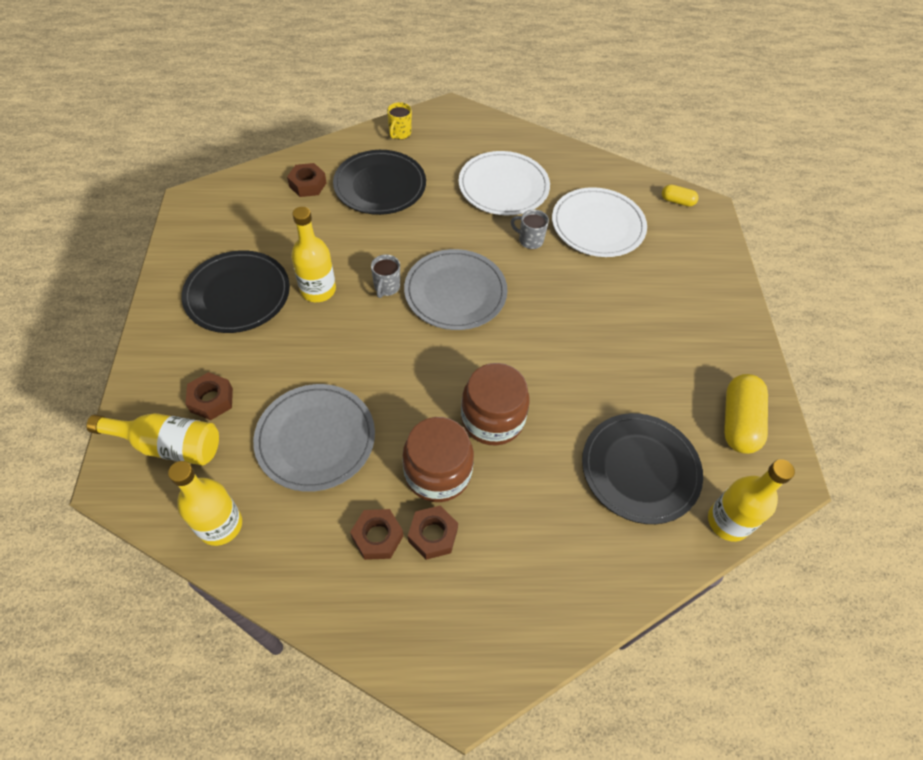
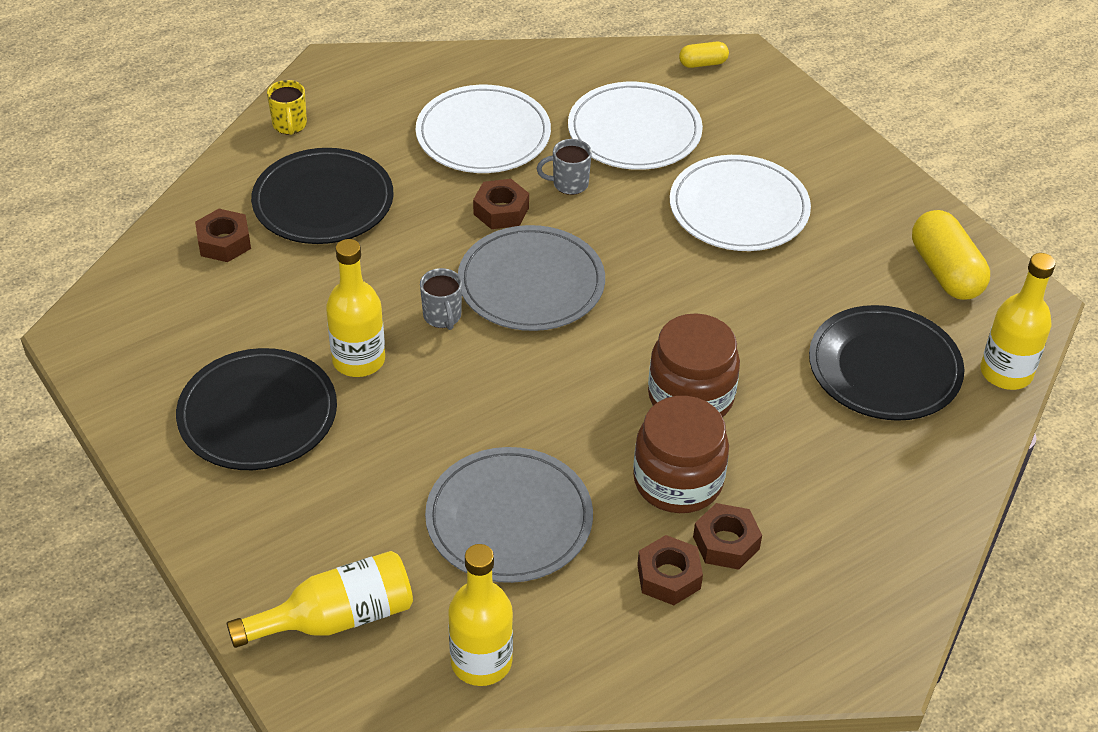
camera: 30 degrees left, 10 degrees down
brown nut [186,372,233,420] -> brown nut moved to [473,179,529,229]
none -> white plate [670,155,811,251]

